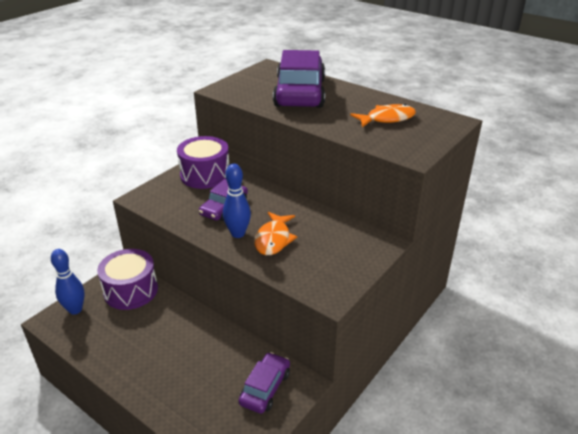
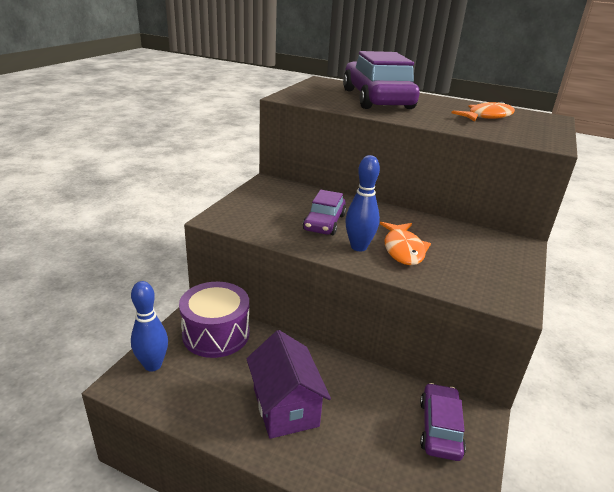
camera: 15 degrees left, 5 degrees down
purple drum [177,136,229,189] -> none
none -> purple house [246,330,331,439]

